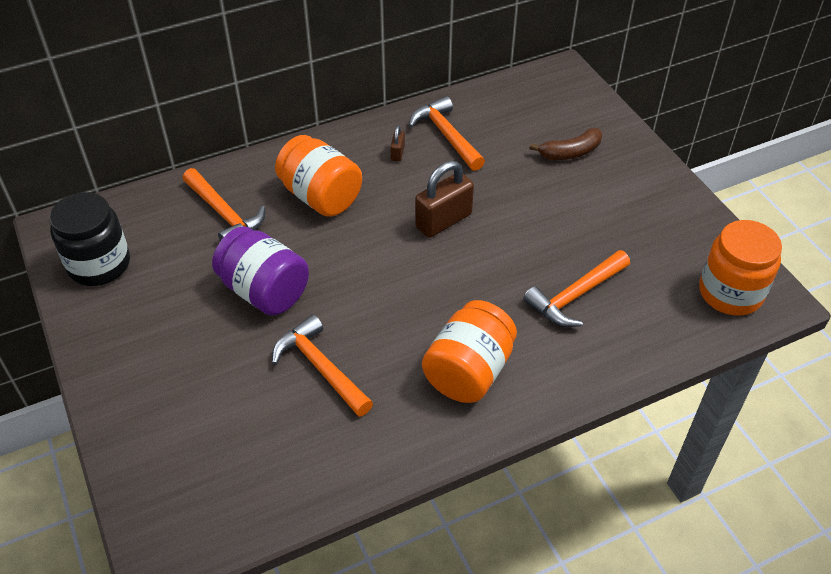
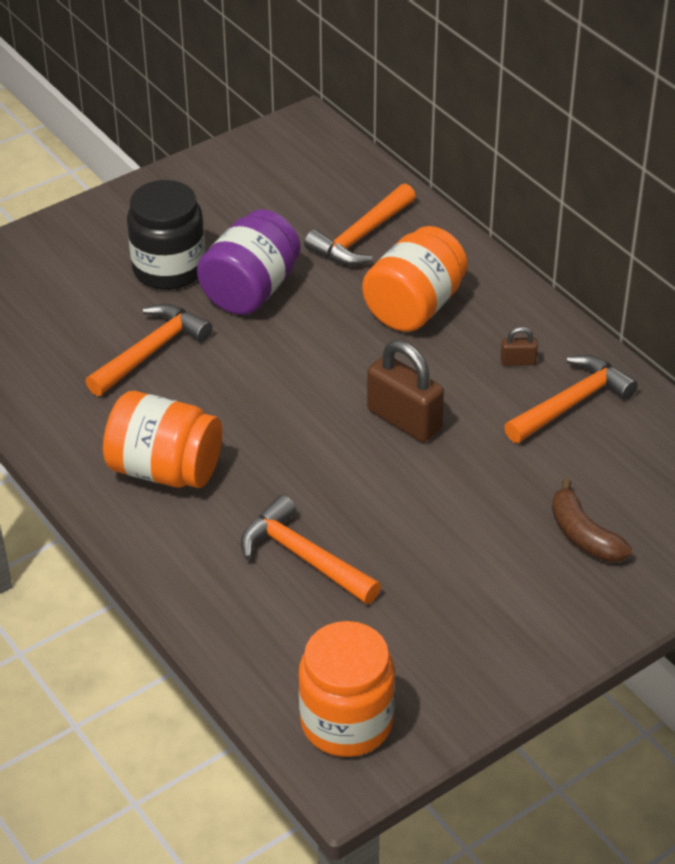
camera: 80 degrees right, 5 degrees down
black jar [49,192,130,286] -> black jar moved to [127,180,205,290]

